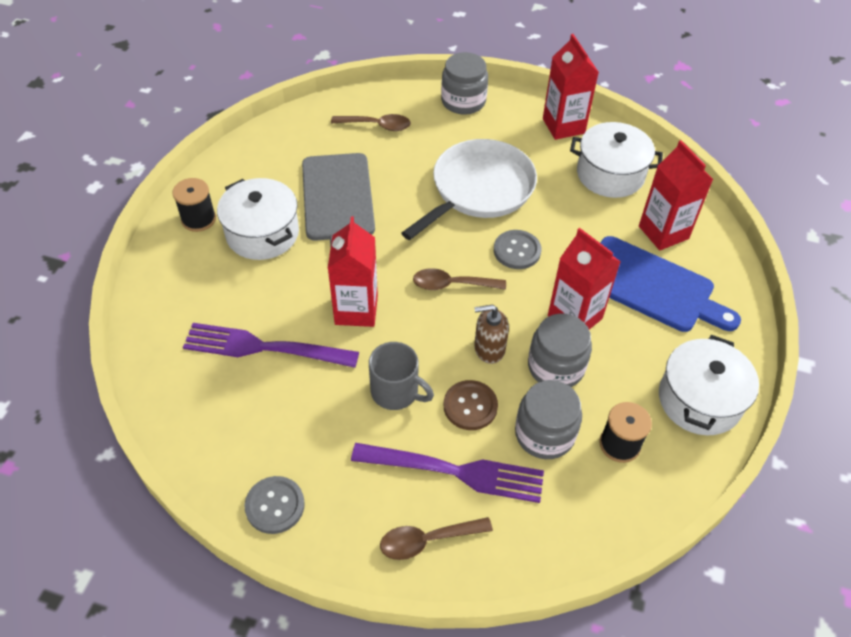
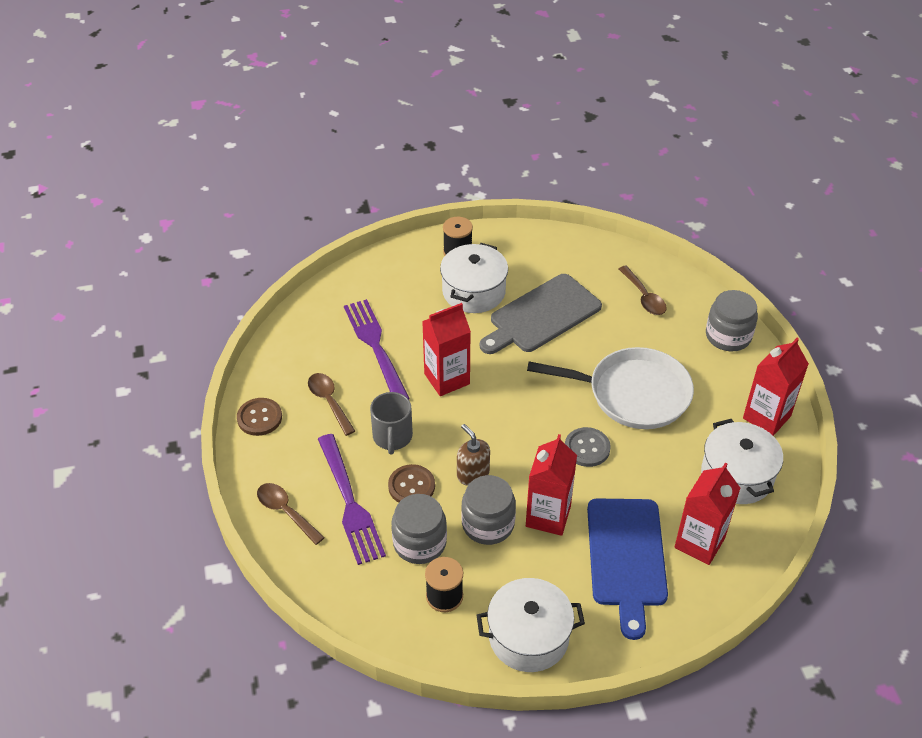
camera: 60 degrees right, 5 degrees down
grey button [244,476,305,534] -> brown button [237,398,282,436]
brown spoon [413,268,506,290] -> brown spoon moved to [308,373,355,436]

